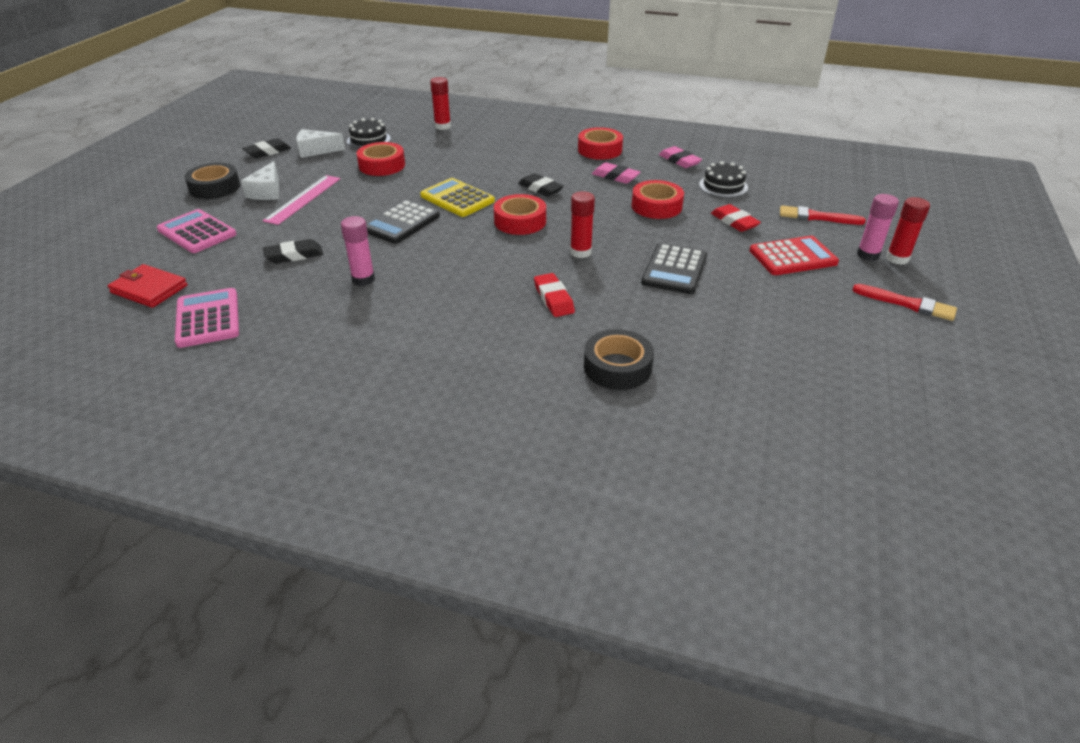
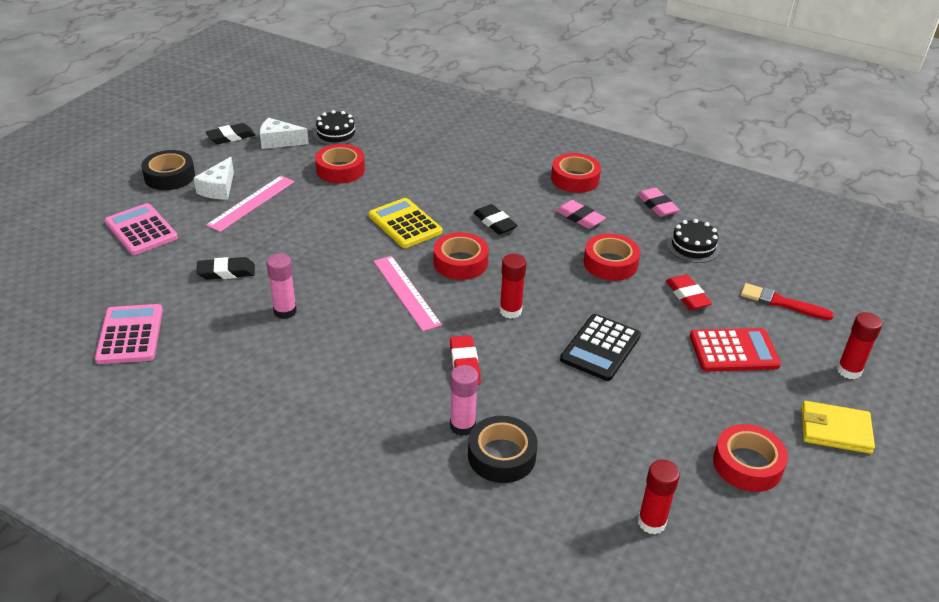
camera: 10 degrees right, 0 degrees up
red wallet [108,264,187,308] -> none
black calculator [366,200,440,244] -> none
red glue stick [430,77,451,130] -> red glue stick moved to [638,460,680,534]
red brush [852,284,957,321] -> yellow wallet [801,401,875,454]
pink glue stick [857,194,899,261] -> pink glue stick moved to [450,365,479,436]
none -> pink ruler [374,256,442,331]
none -> red tape [713,424,788,492]

